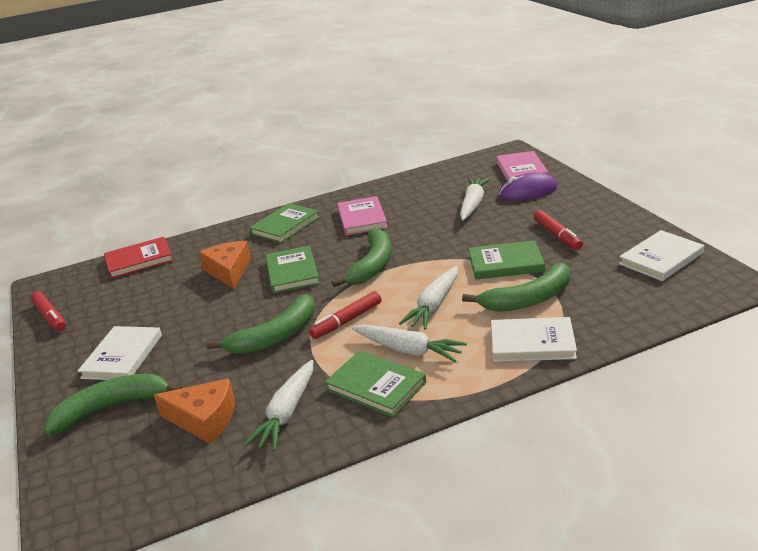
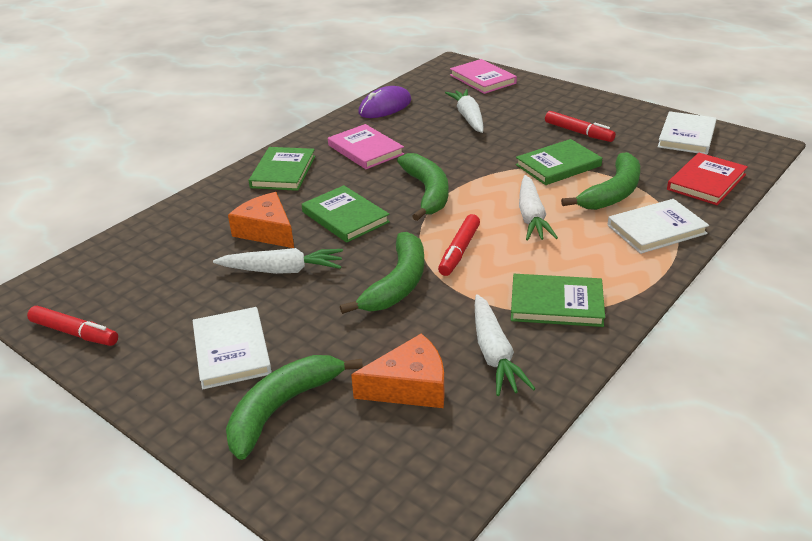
camera: 30 degrees left, 5 degrees up
red book [104,237,173,279] -> red book moved to [667,153,748,205]
white carrot [352,325,467,362] -> white carrot moved to [213,248,343,274]
purple mouse [498,172,557,201] -> purple mouse moved to [358,86,412,118]

